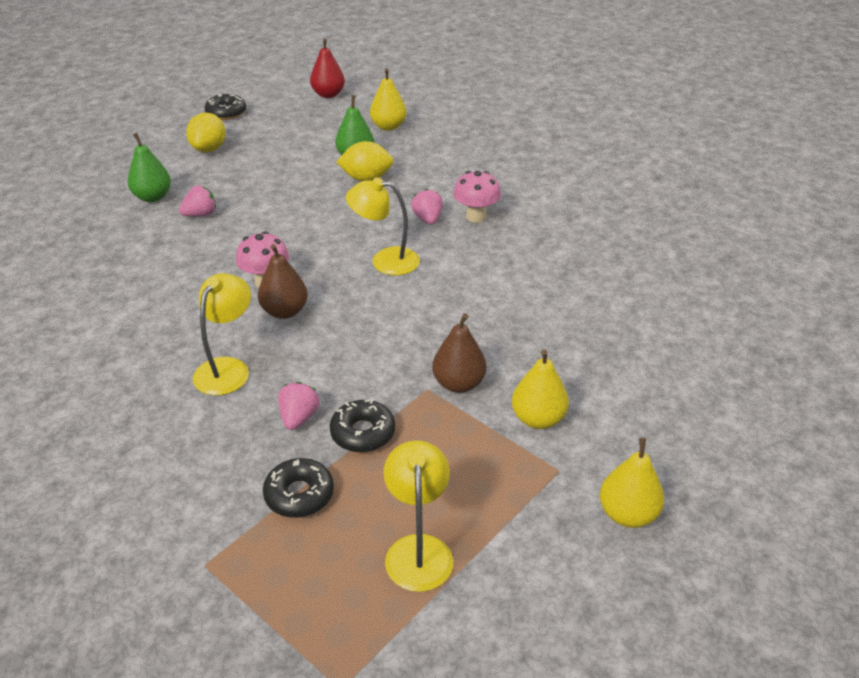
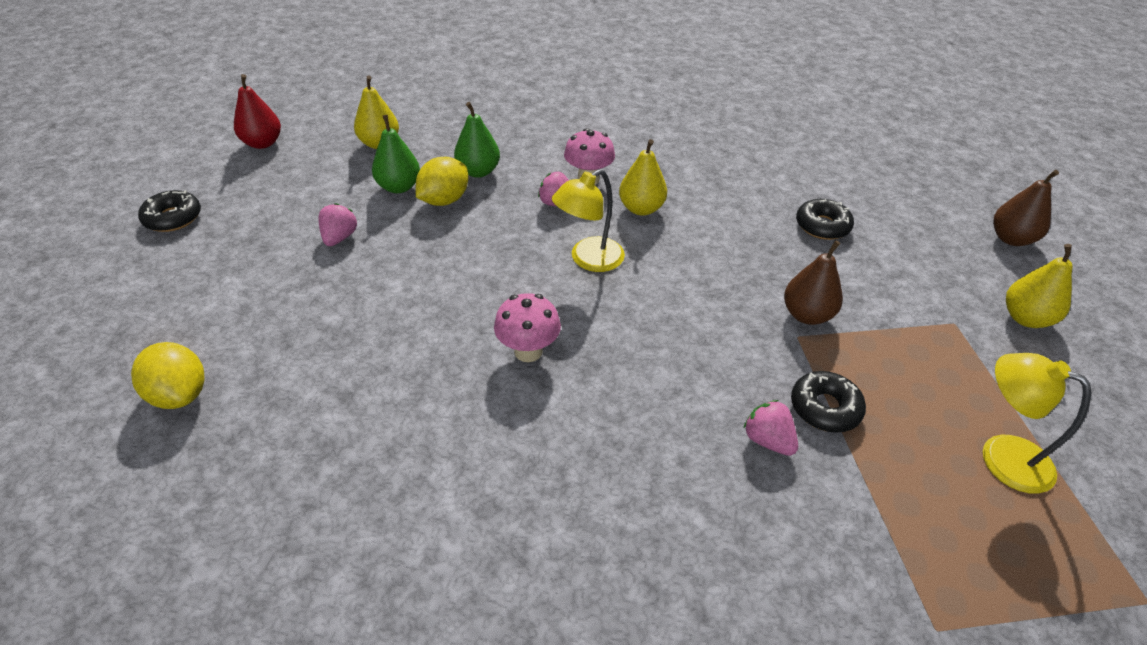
camera: 50 degrees left, 5 degrees up
green pear [128,133,171,202] -> green pear moved to [454,102,500,178]
pink strawberry [179,185,216,216] -> pink strawberry moved to [318,203,357,246]
yellow lemon [186,113,225,152] -> yellow lemon moved to [131,342,205,409]
yellow lamp [193,273,251,395] -> none
brown pear [258,244,308,319] -> brown pear moved to [993,170,1059,246]
black donut [263,458,334,518] -> black donut moved to [796,199,854,240]
yellow pear [512,349,569,429] -> yellow pear moved to [619,139,667,216]

